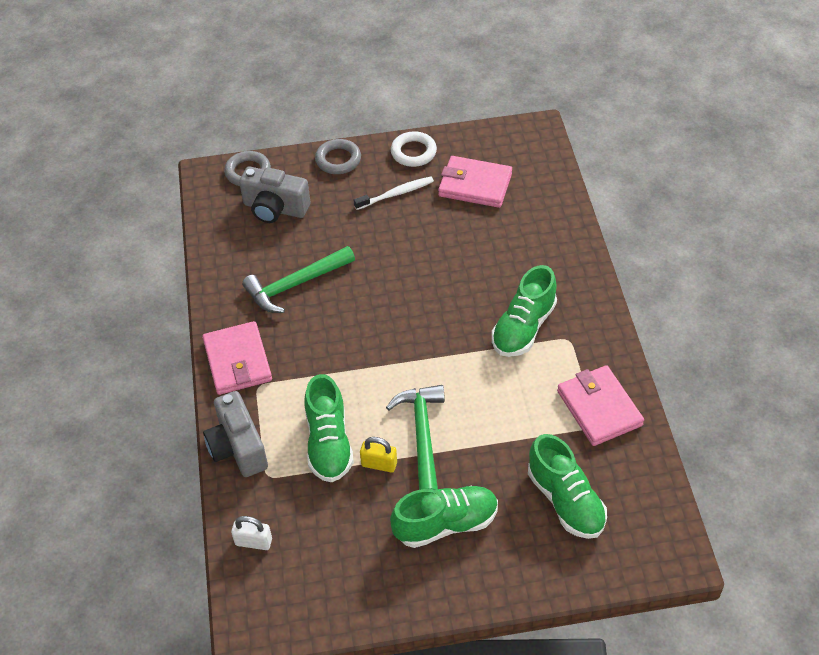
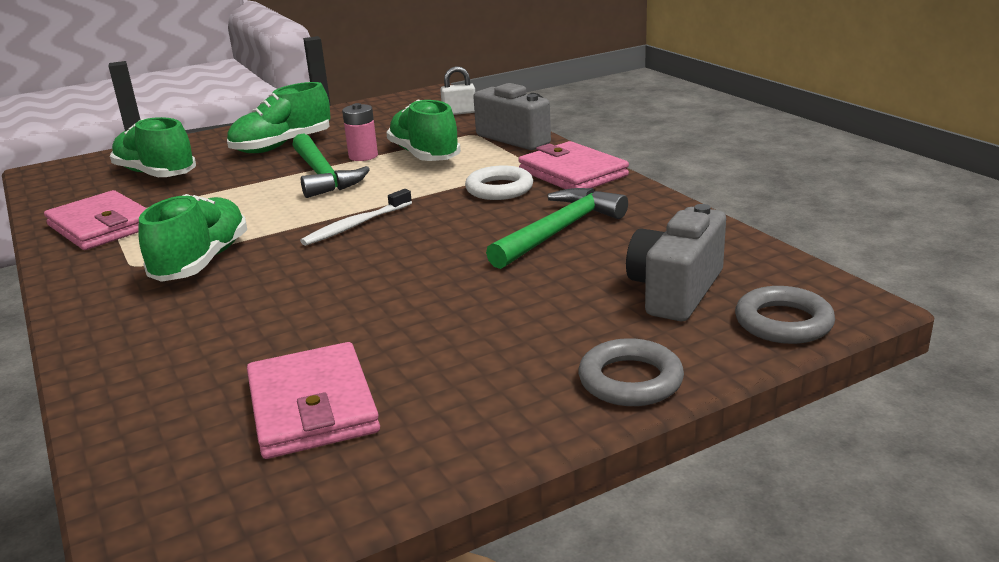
camera: 160 degrees right, 25 degrees down
grey camera [239,166,311,223] -> grey camera turned 60 degrees counterclockwise [626,204,726,321]
white toothbrush [353,176,434,210] -> white toothbrush moved to [300,189,412,246]
yellow padlock [360,437,397,473] -> pink battery [342,103,378,161]
white ring [391,131,437,167] -> white ring moved to [465,165,533,200]
pink wallet [438,156,512,208] -> pink wallet turned 75 degrees clockwise [247,342,380,459]

